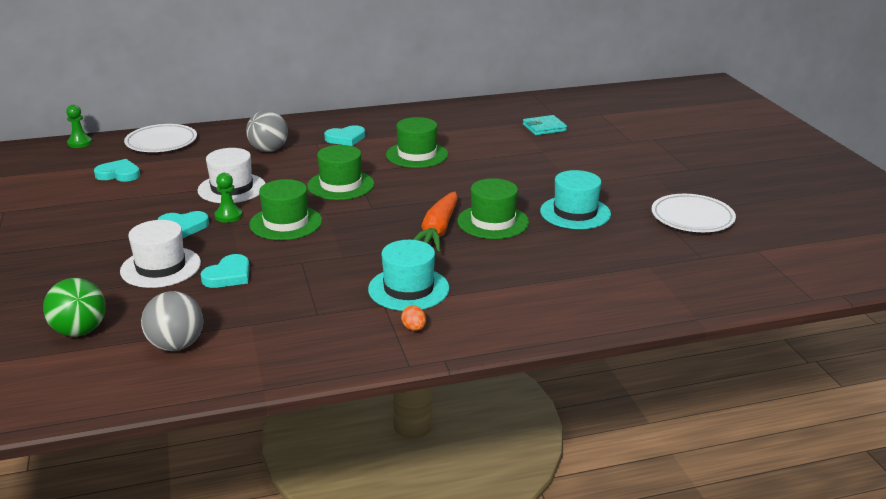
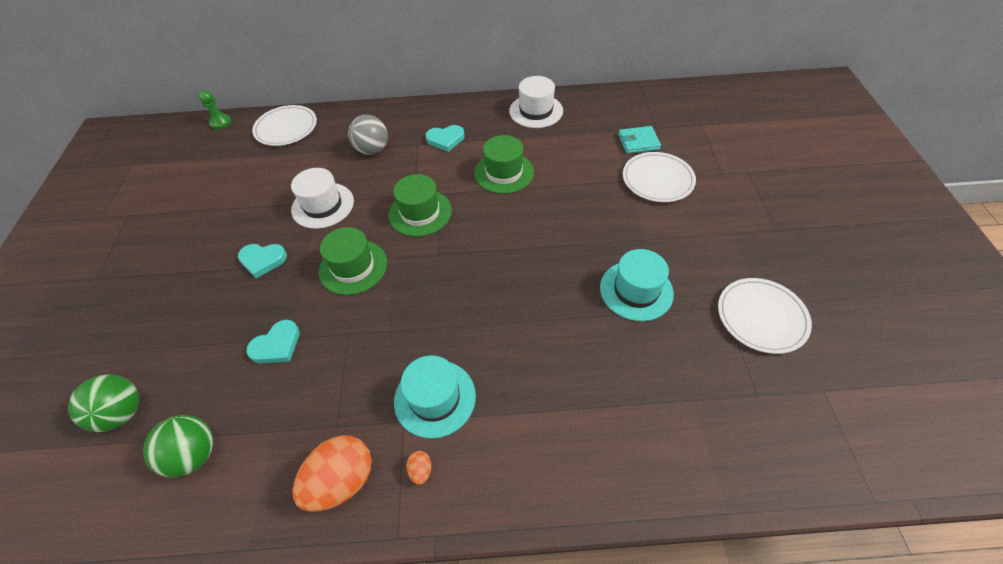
camera: 15 degrees right, 25 degrees up
turquoise heart [94,159,140,182] -> none
white hat [120,220,201,288] -> white hat moved to [509,76,563,128]
grey ball [141,291,203,351] -> green ball [143,415,214,477]
green pawn [214,173,243,223] -> none
orange carrot [413,192,458,251] -> none
green hat [457,178,529,239] -> none
none -> orange egg [292,435,372,512]
none -> white plate [623,152,696,202]

